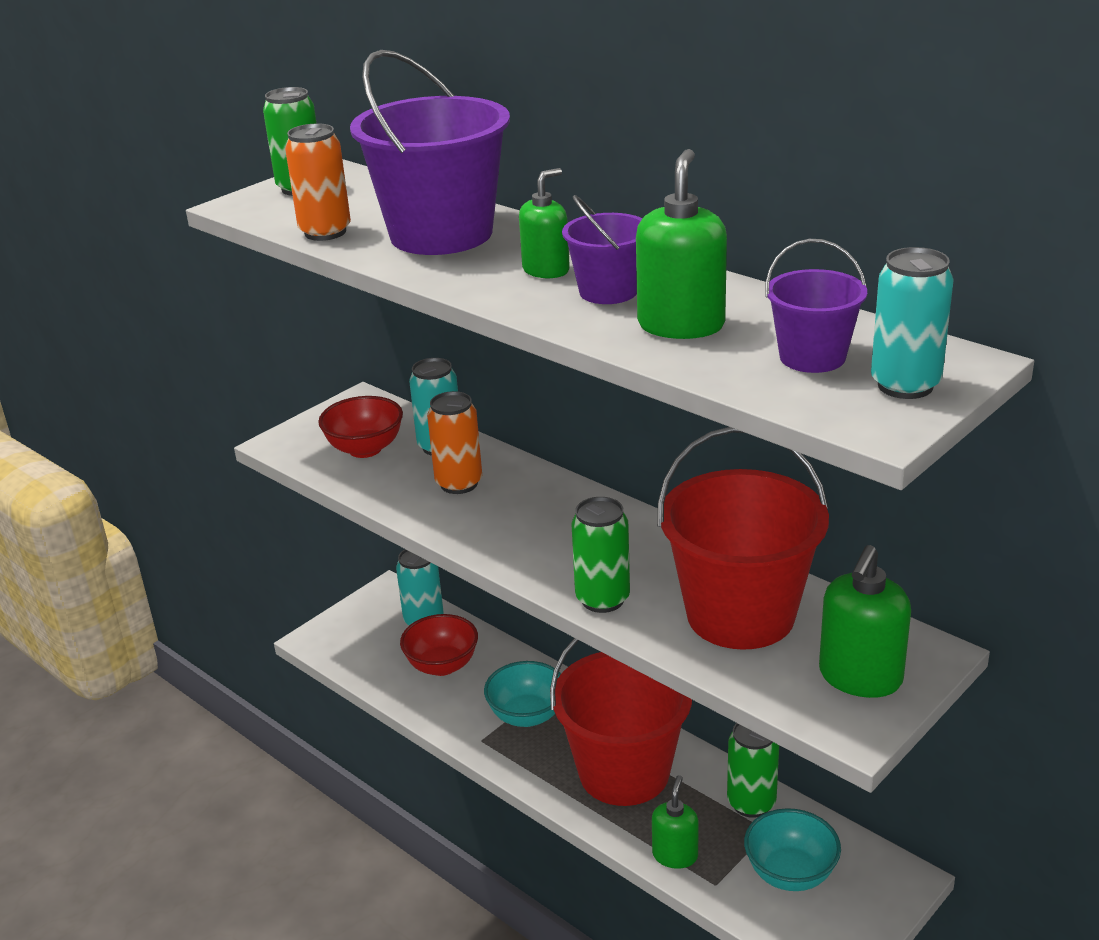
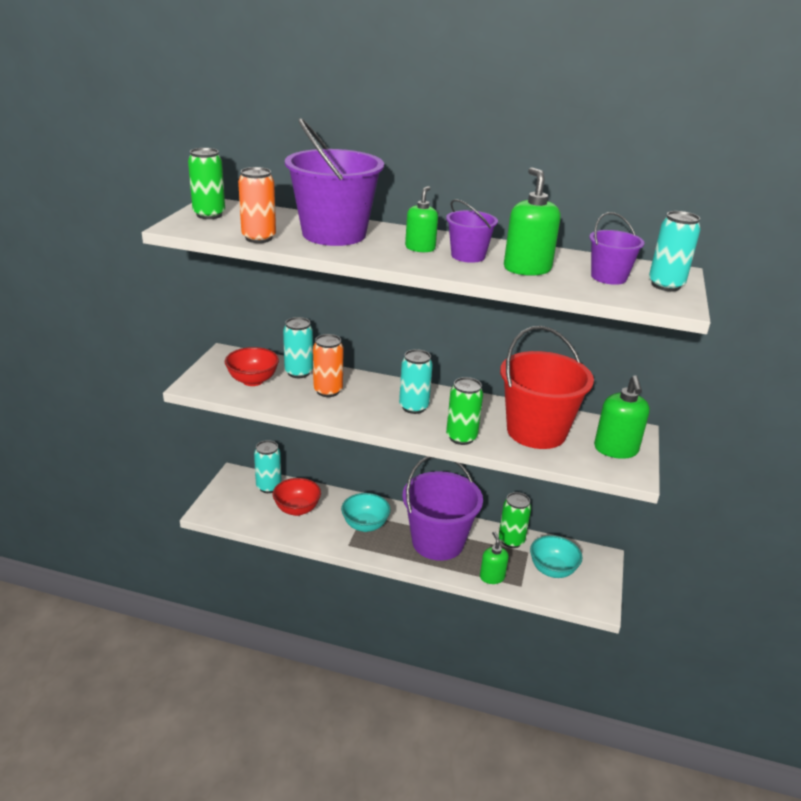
camera: 30 degrees left, 0 degrees up
red bucket [550,638,692,806] -> purple bucket [402,456,483,561]
none -> turquoise can [399,349,433,414]

